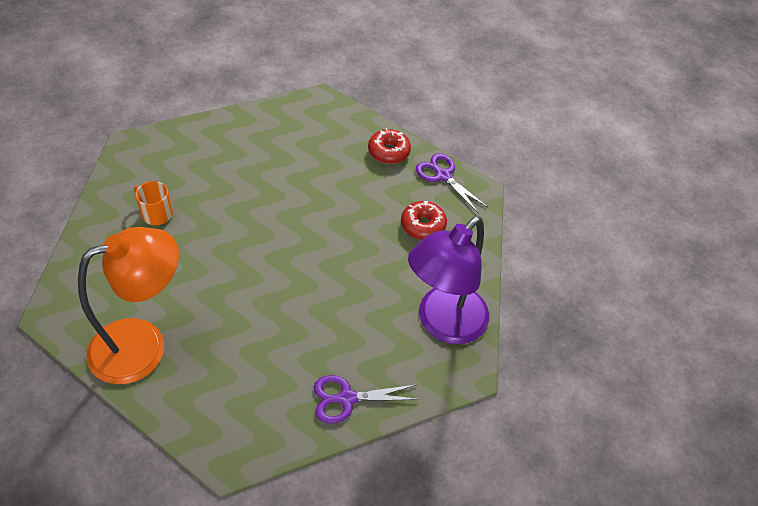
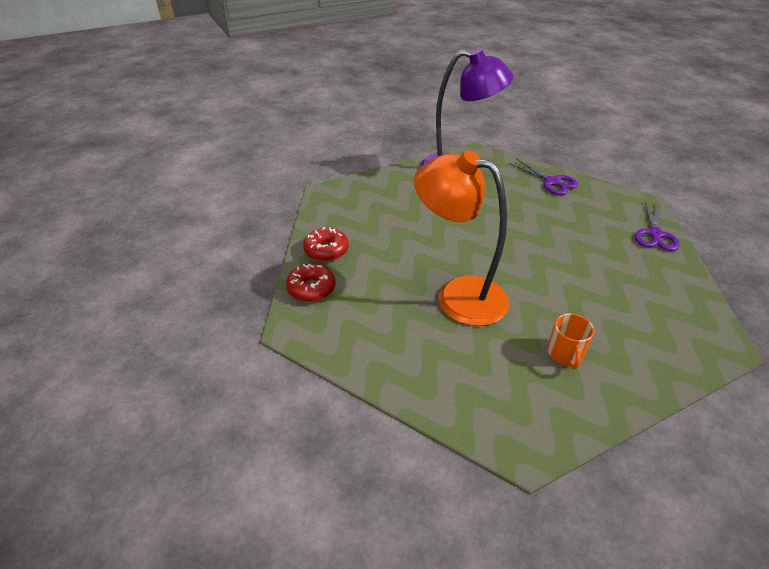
camera: 120 degrees left, 10 degrees down
orange lamp [78,227,179,384] -> orange lamp moved to [414,151,509,326]
red donut [401,201,447,240] -> red donut moved to [286,263,336,302]
purple scissors [416,153,488,213] -> purple scissors moved to [635,202,680,251]

